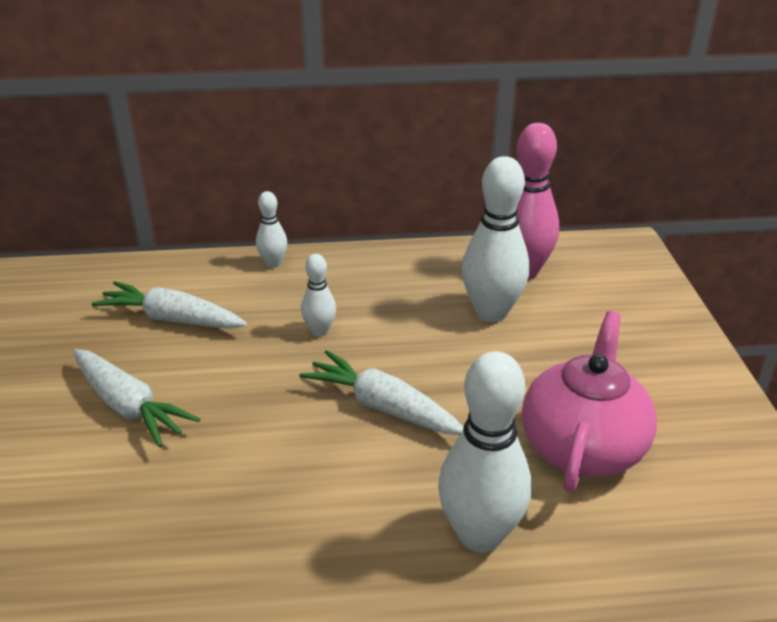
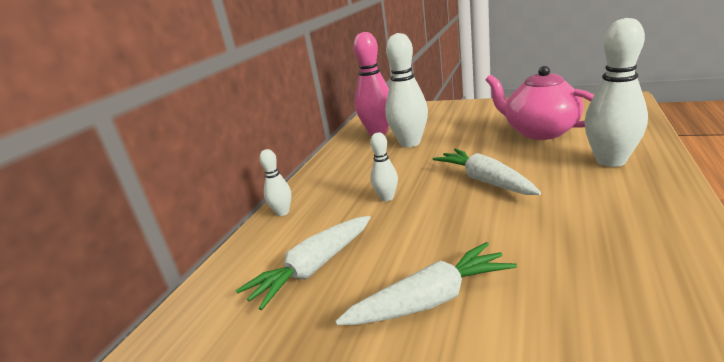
camera: 60 degrees left, 10 degrees down
white carrot [299,350,464,435] -> white carrot turned 90 degrees clockwise [433,148,541,195]

